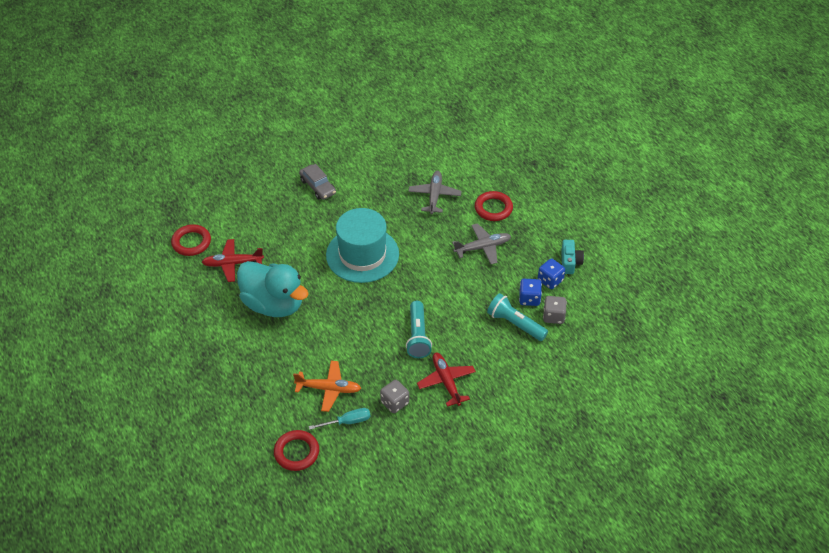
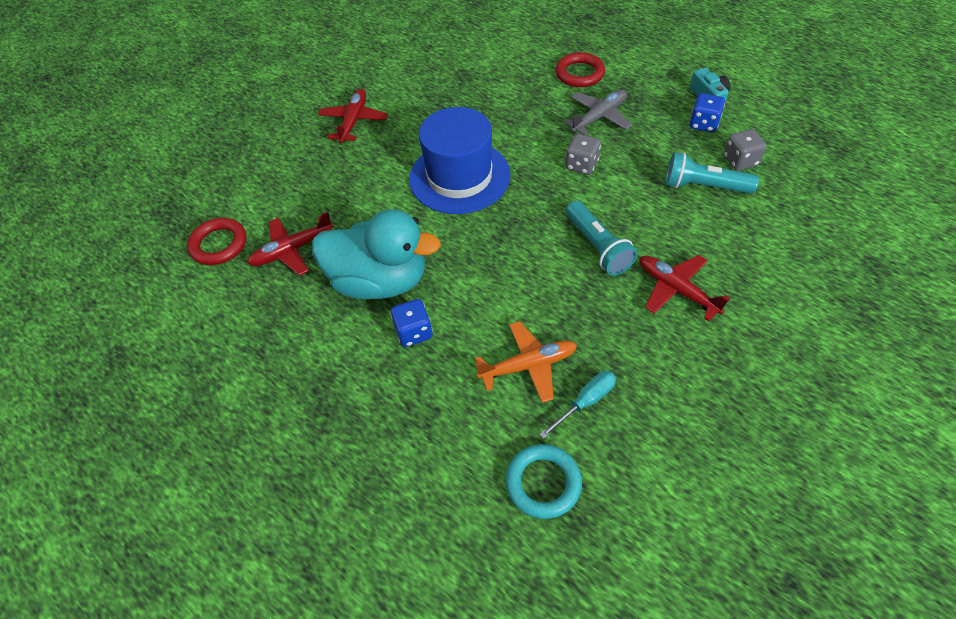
camera: 20 degrees left, 5 degrees up
red ring [274,430,319,471] -> turquoise ring [505,444,582,519]
grey car [299,164,336,200] -> red plane [318,89,388,143]
turquoise hat [326,208,399,283] -> blue hat [409,107,511,214]
grey dice [380,380,409,413] -> grey dice moved to [565,134,601,175]
grey plane [408,171,461,214] -> none
blue dice [519,279,542,306] -> blue dice moved to [391,299,432,347]

